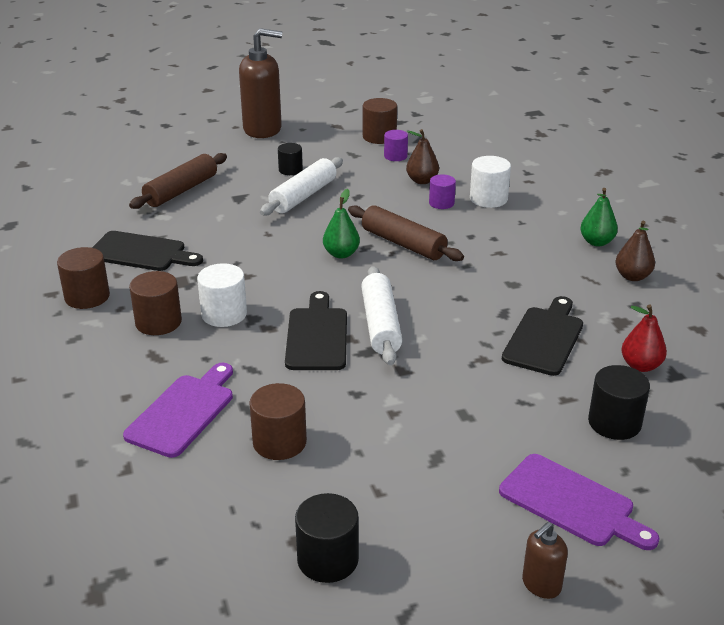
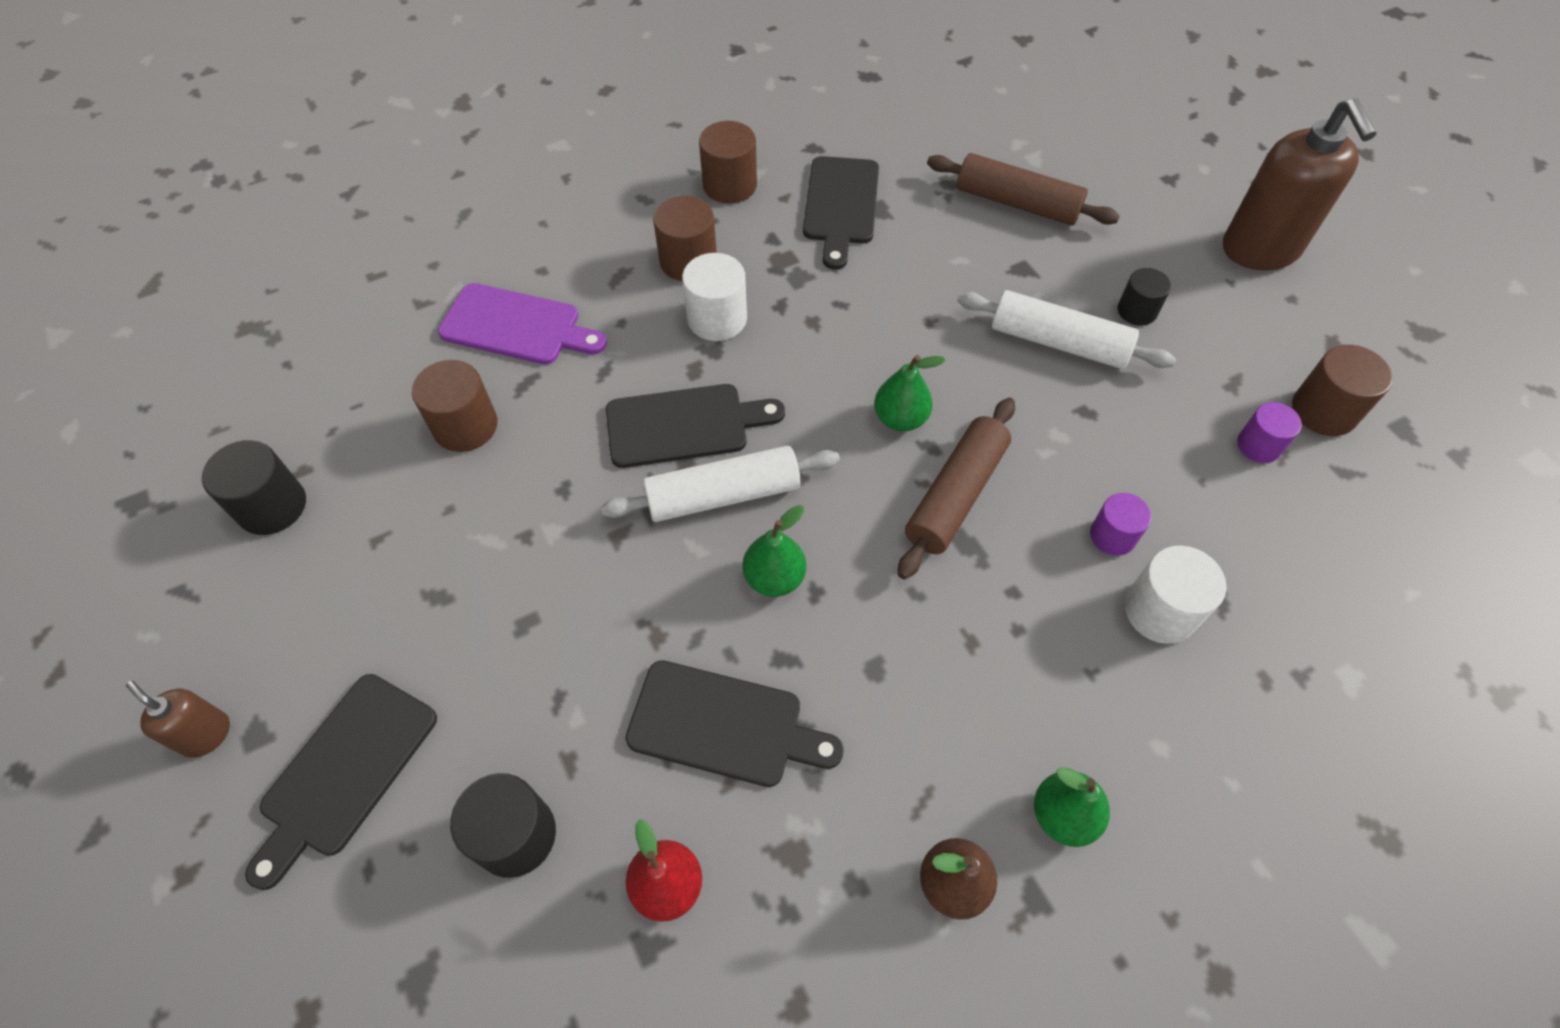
camera: 80 degrees right, 25 degrees up
brown pear [406,129,439,184] -> none
purple cutting board [499,454,659,550] -> black cutting board [245,674,437,890]
none -> green pear [742,505,806,597]

